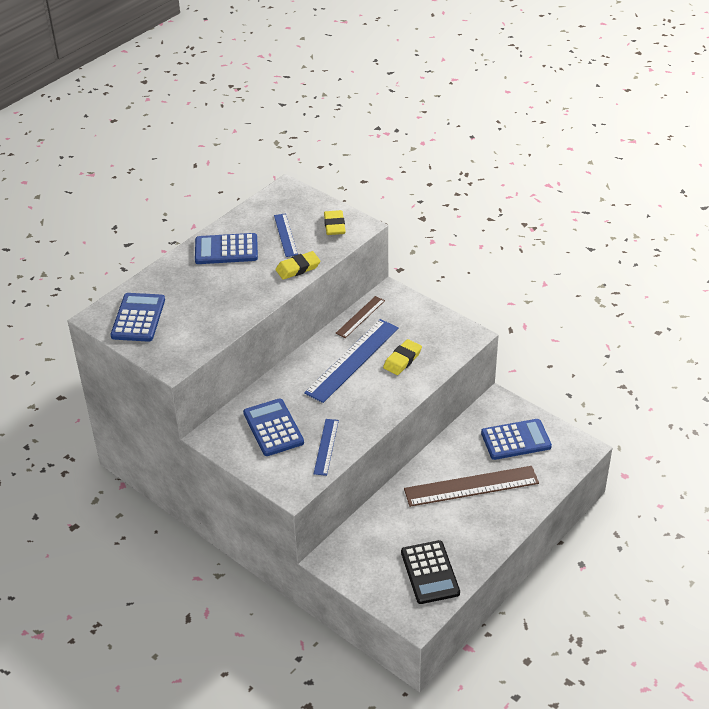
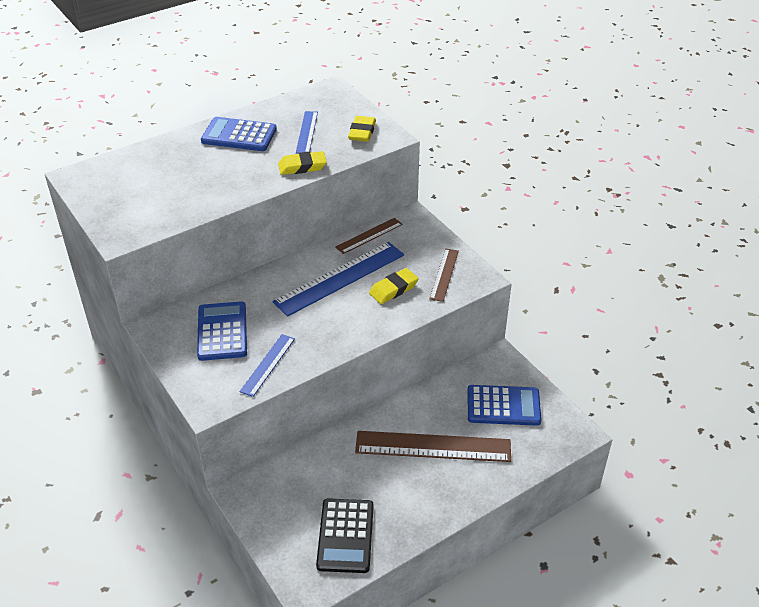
camera: 15 degrees right, 0 degrees up
blue calculator [110,293,165,342] -> none
none -> brown ruler [430,249,459,302]

